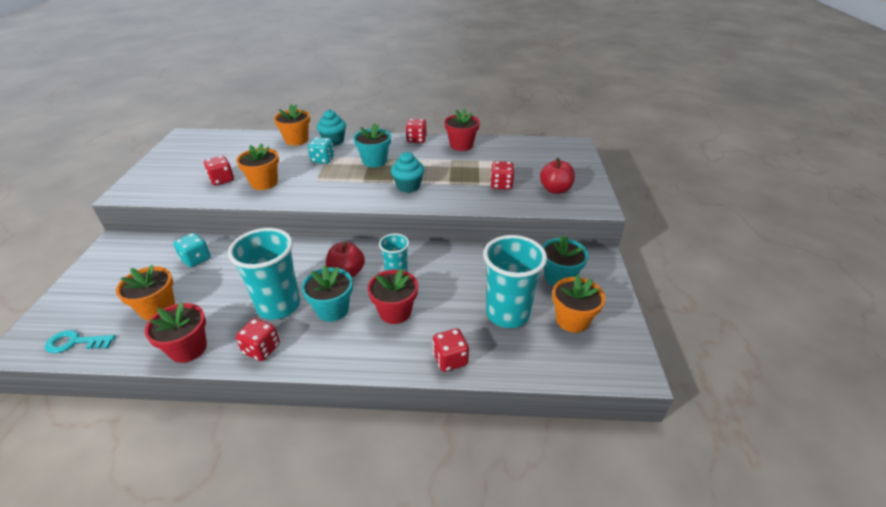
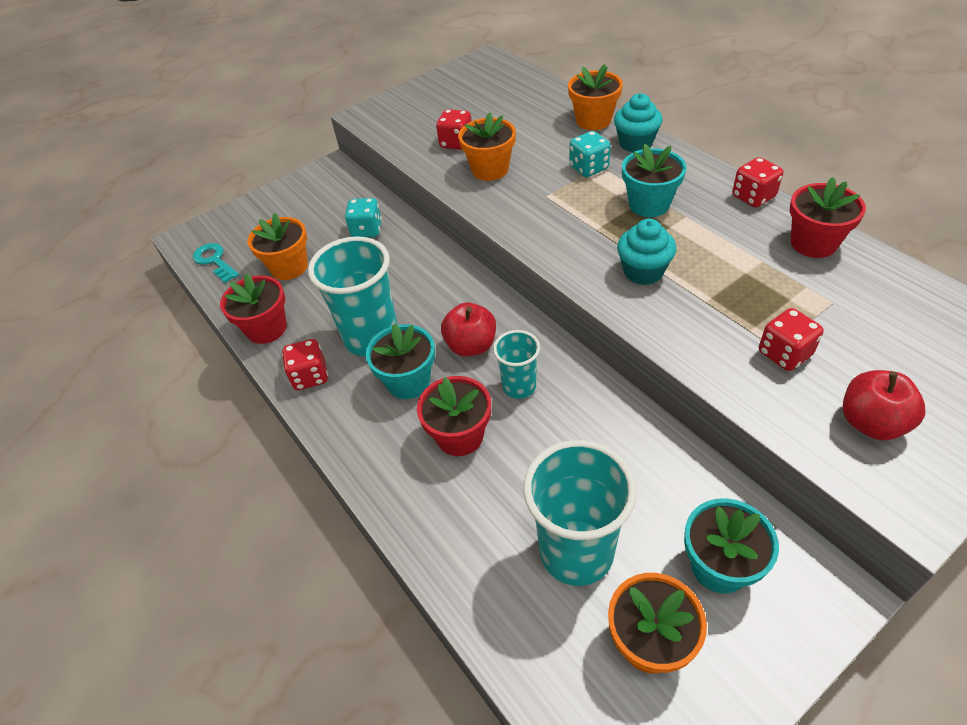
camera: 55 degrees right, 10 degrees up
red dice [433,328,469,372] -> none

